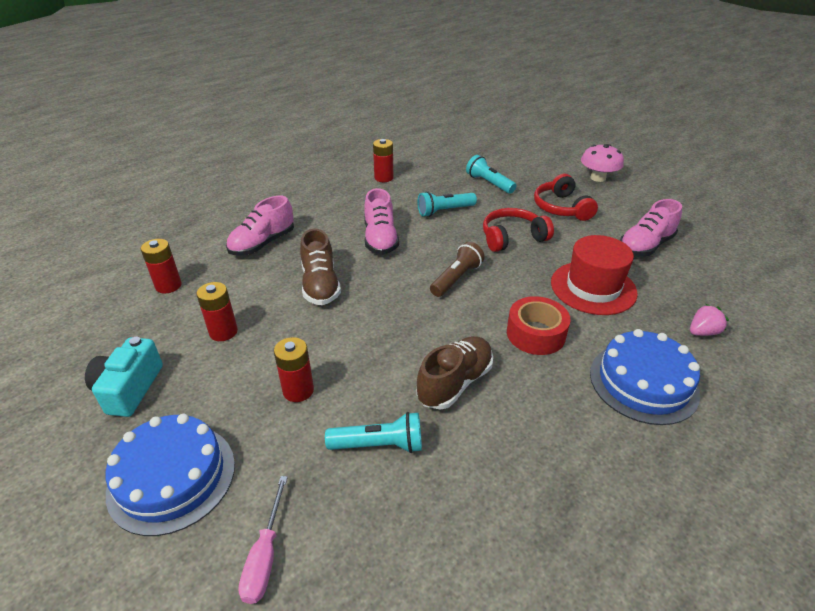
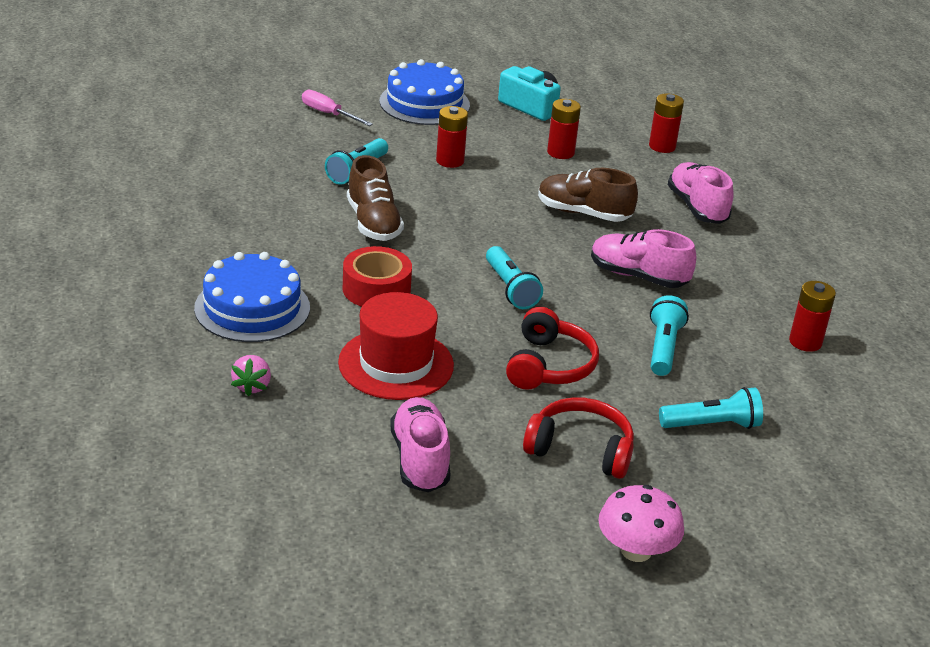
camera: 120 degrees right, 5 degrees down
brown flashlight [430,242,485,297] -> turquoise flashlight [486,246,543,309]

